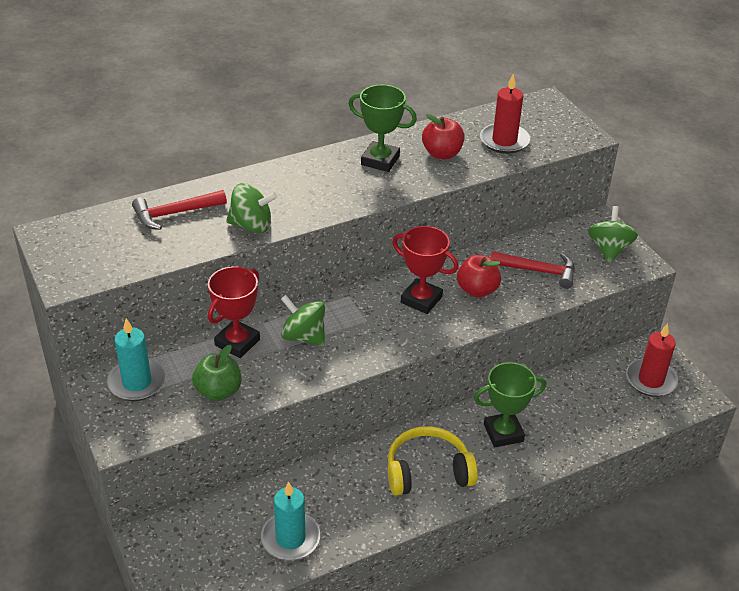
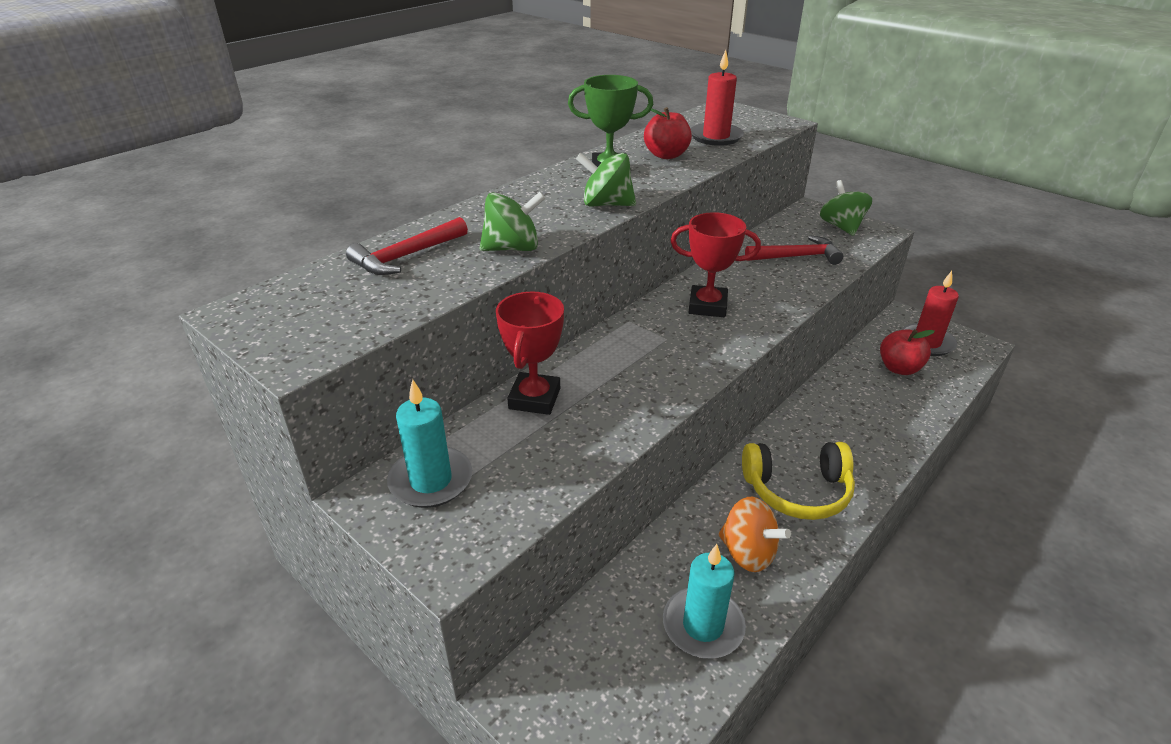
camera: 20 degrees left, 5 degrees down
green apple [192,345,241,401] -> none
green spinning top [281,295,325,346] -> green spinning top moved to [576,153,636,206]
yellow headphones [388,426,478,495] -> yellow headphones turned 150 degrees counterclockwise [742,442,855,520]
red apple [457,255,501,297] -> red apple moved to [880,329,935,375]
green trophy [474,362,546,447] -> none
none -> orange spinning top [718,497,791,572]

